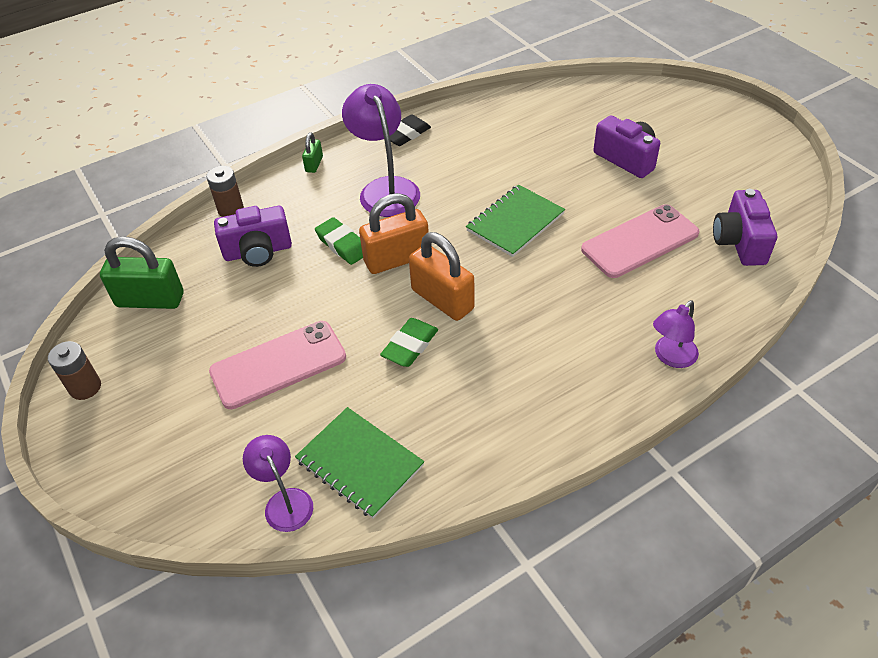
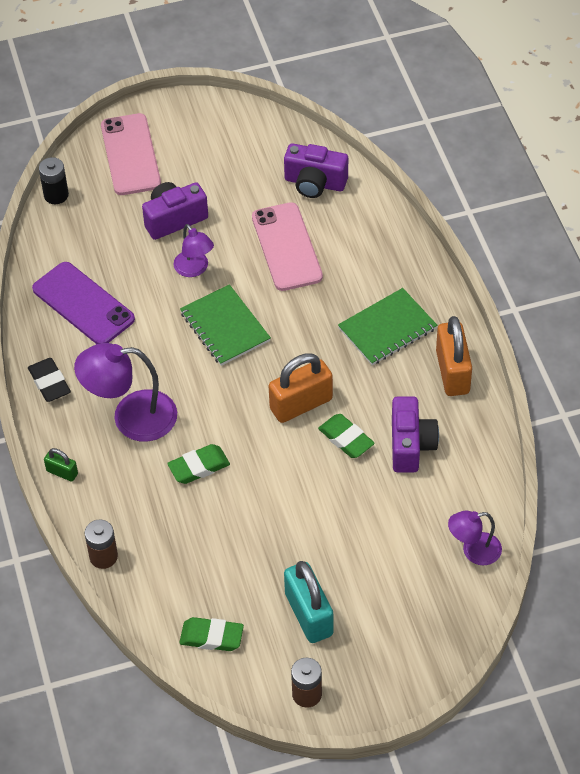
camera: 75 degrees left, 5 degrees up
green padlock [100,236,184,309] -> green eraser [179,617,244,651]
pink phone [209,321,346,409] -> pink phone moved to [101,113,161,195]
purple camera [214,206,292,267] -> purple camera moved to [392,396,439,472]
green notebook [295,407,424,519] -> green notebook moved to [338,288,437,365]
orange padlock [359,193,429,274] -> orange padlock moved to [436,316,472,396]
purple lamp [653,300,699,368] -> purple lamp moved to [174,224,214,277]
none -> purple phone [32,262,135,344]
none -> black battery [39,157,69,204]
none -> turquoise padlock [284,561,334,643]

